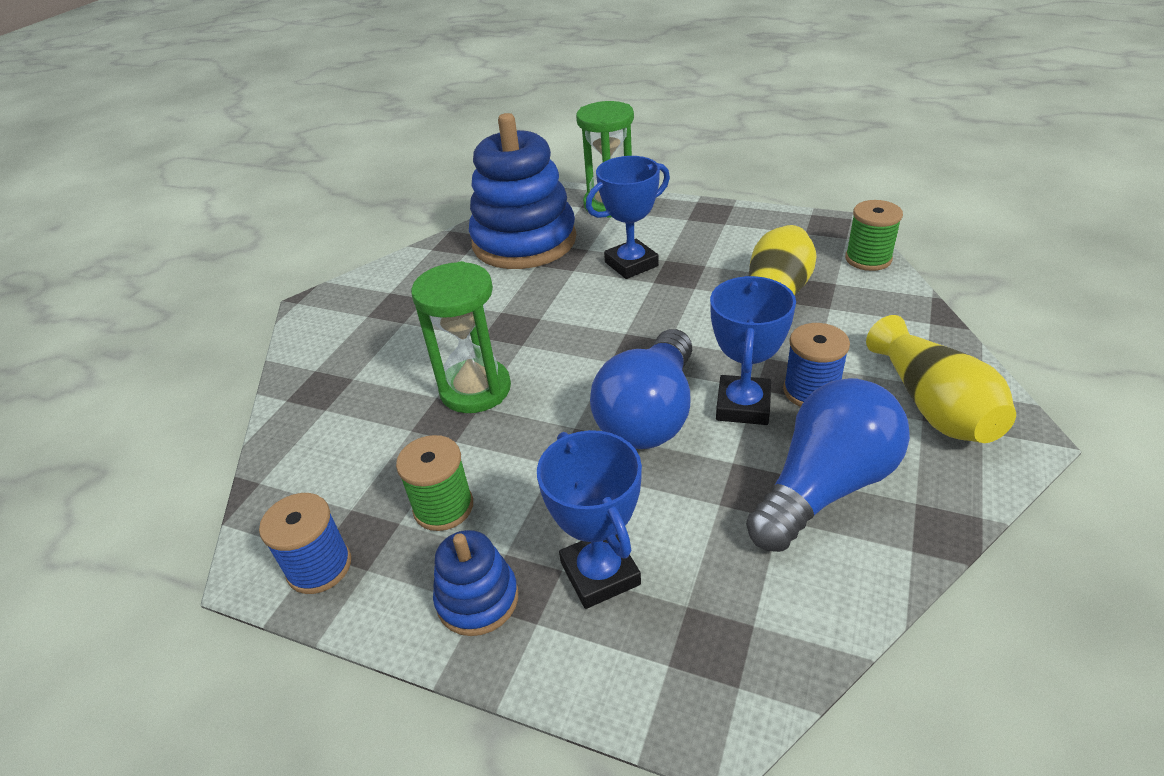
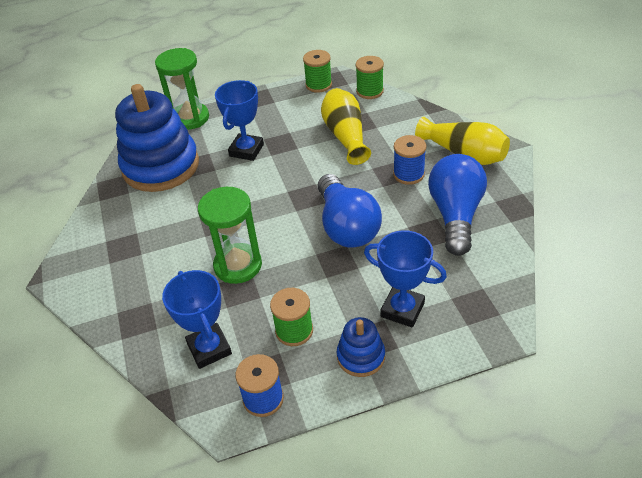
camera: 40 degrees left, 5 degrees up
blue trophy [710,276,796,425] -> blue trophy moved to [162,270,232,369]
none -> green spool [303,50,332,93]

